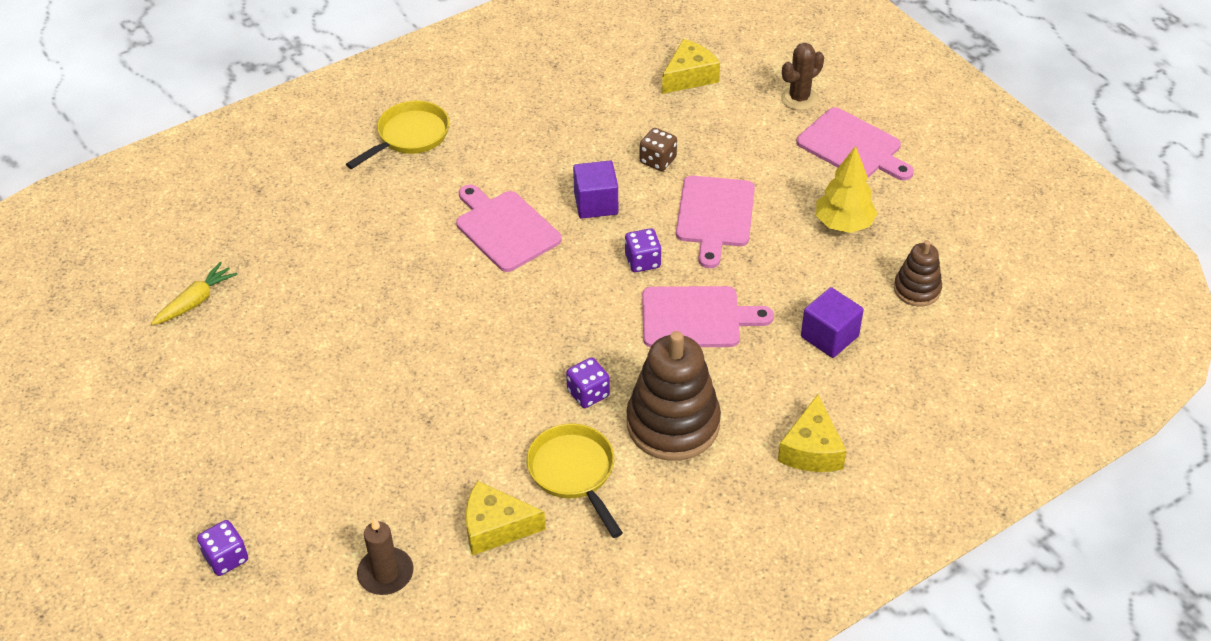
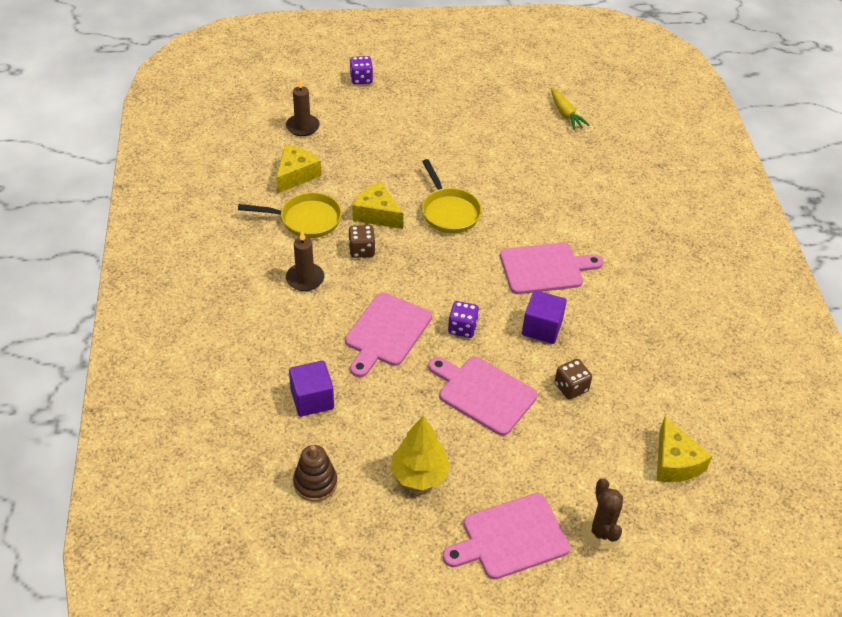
camera: 115 degrees right, 0 degrees up
yellow pan [346,100,449,169] -> yellow pan moved to [422,159,482,233]
purple dice [566,357,610,408] -> brown dice [348,225,375,258]
brown stacking toy [626,331,721,461] -> brown candle [286,231,324,291]
yellow cheese [778,394,847,472] -> yellow cheese moved to [352,182,404,229]

